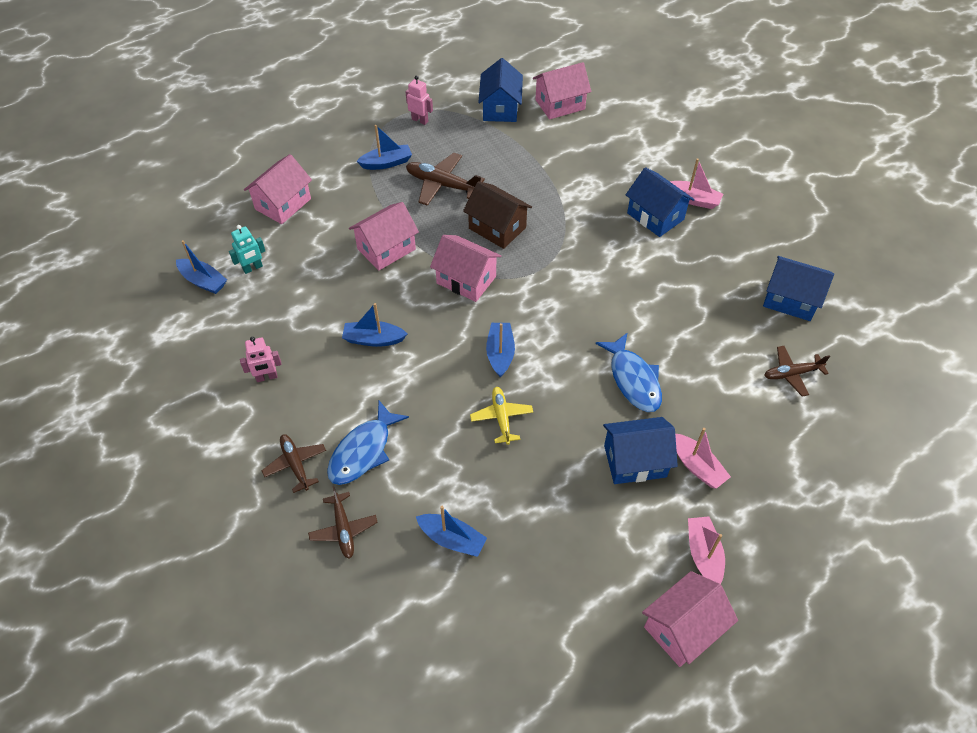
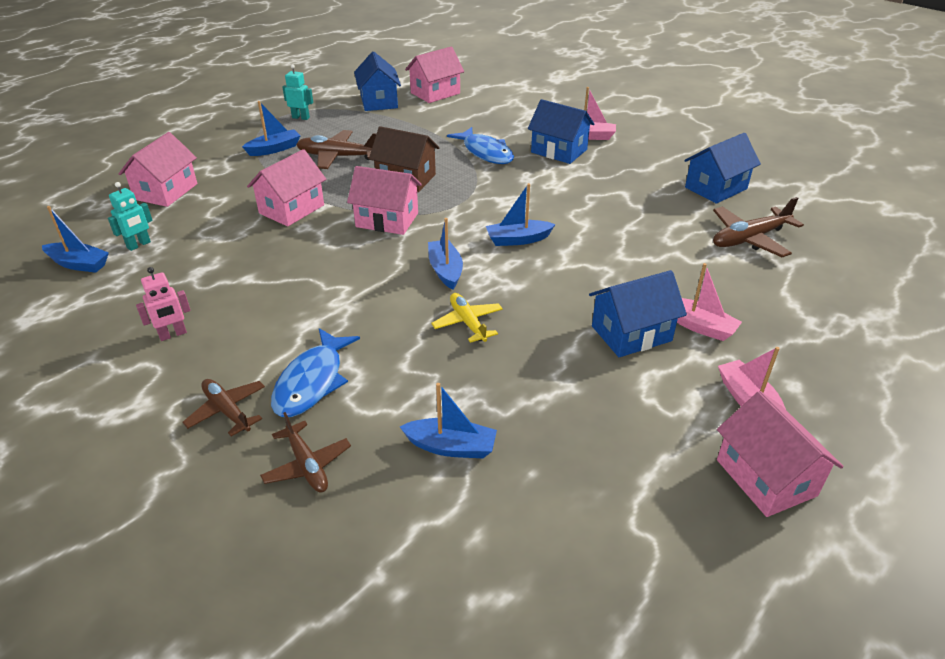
camera: 15 degrees left, 15 degrees down
blue boat [342,303,407,347] -> blue boat moved to [486,183,555,246]
pink robot [406,76,433,125] -> turquoise robot [282,64,313,120]
blue fish [596,332,662,412] -> blue fish moved to [447,127,514,164]
pink house [642,571,738,667] -> pink house turned 60 degrees counterclockwise [717,391,844,517]
blue house [763,256,834,321] -> blue house turned 45 degrees counterclockwise [684,133,761,204]
brown plane [764,346,830,397] -> brown plane [713,197,804,257], size x1.50

